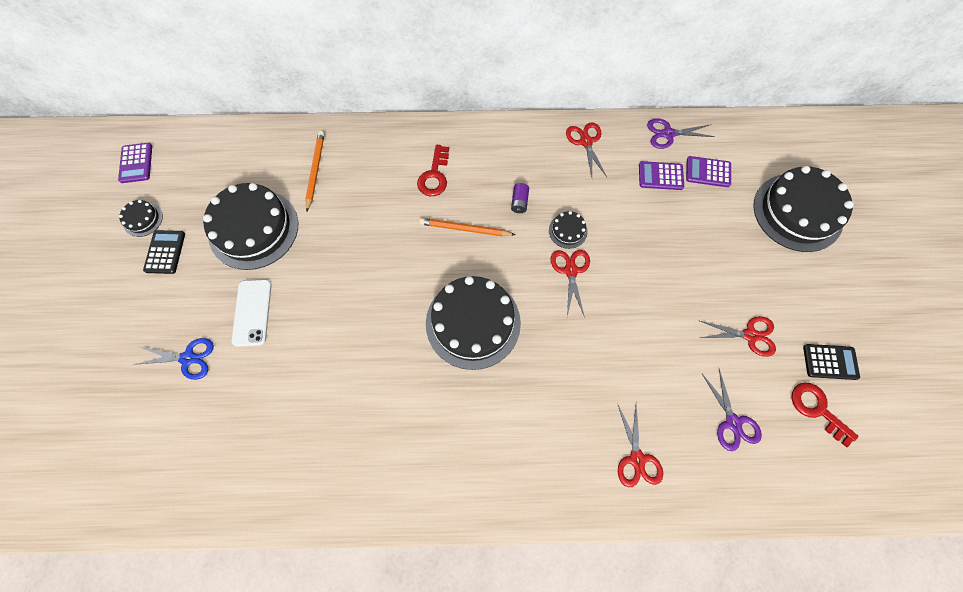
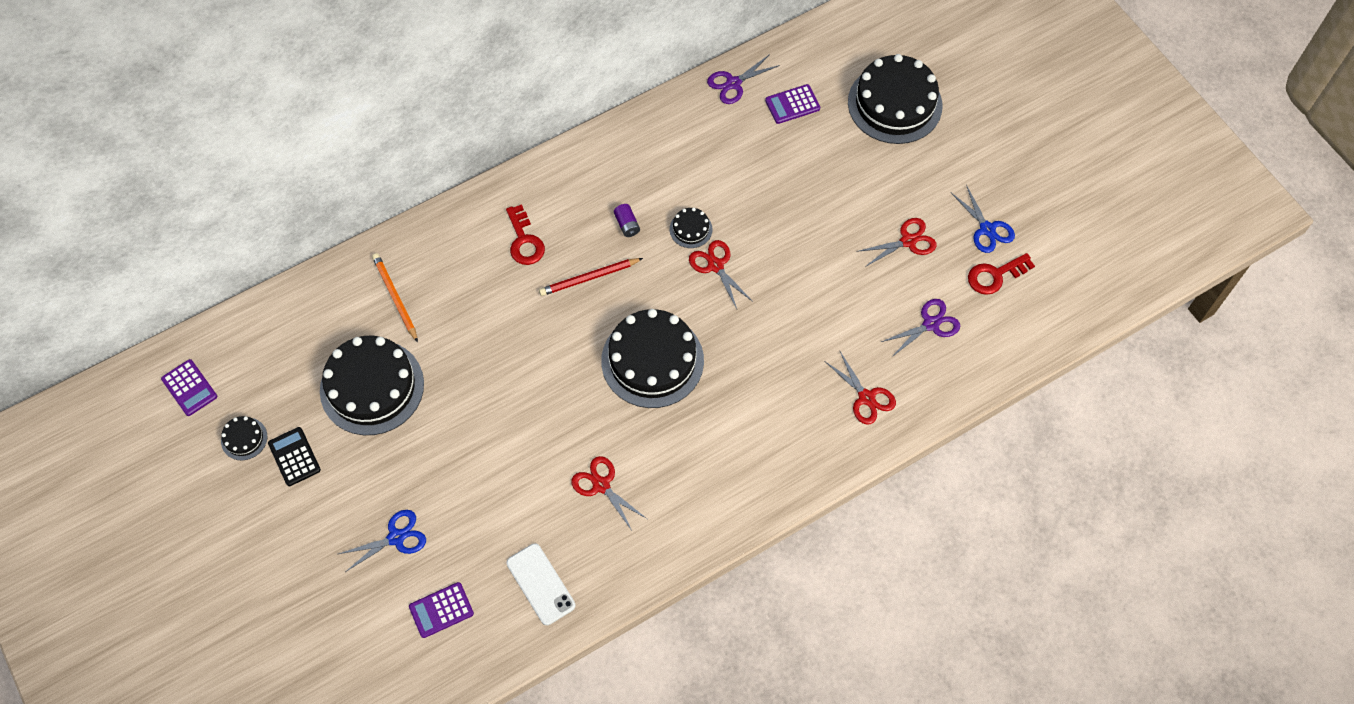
camera: 30 degrees left, 5 degrees down
white phone [231,279,272,347] -> white phone moved to [506,543,576,625]
orange pencil [419,218,515,236] -> red pencil [539,258,643,296]
red scissors [566,122,607,177] -> red scissors moved to [571,456,647,531]
purple calculator [639,161,684,190] -> purple calculator moved to [409,582,474,638]
purple scissors [702,369,762,451] -> purple scissors turned 75 degrees counterclockwise [881,299,960,357]
red key [791,382,859,447] -> red key turned 45 degrees counterclockwise [968,253,1035,295]
black calculator [803,344,860,380] -> blue scissors [951,185,1015,253]

